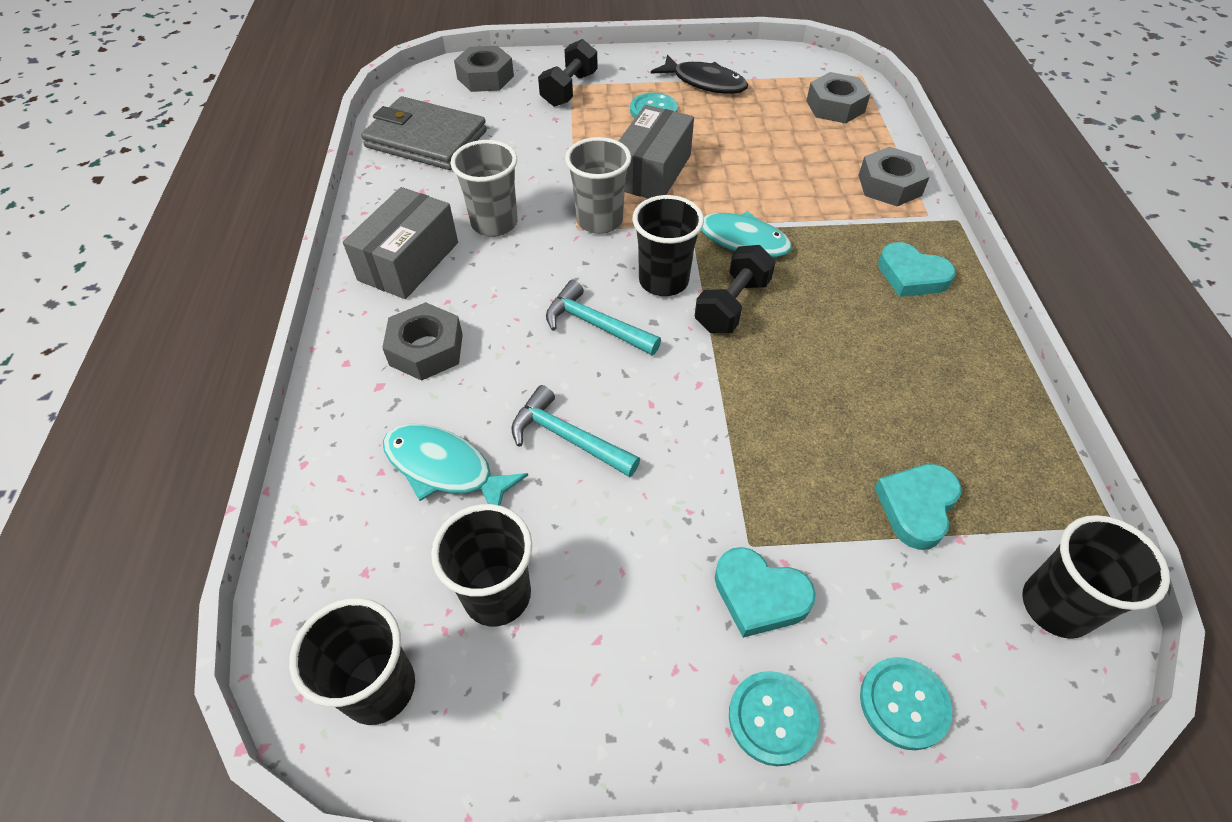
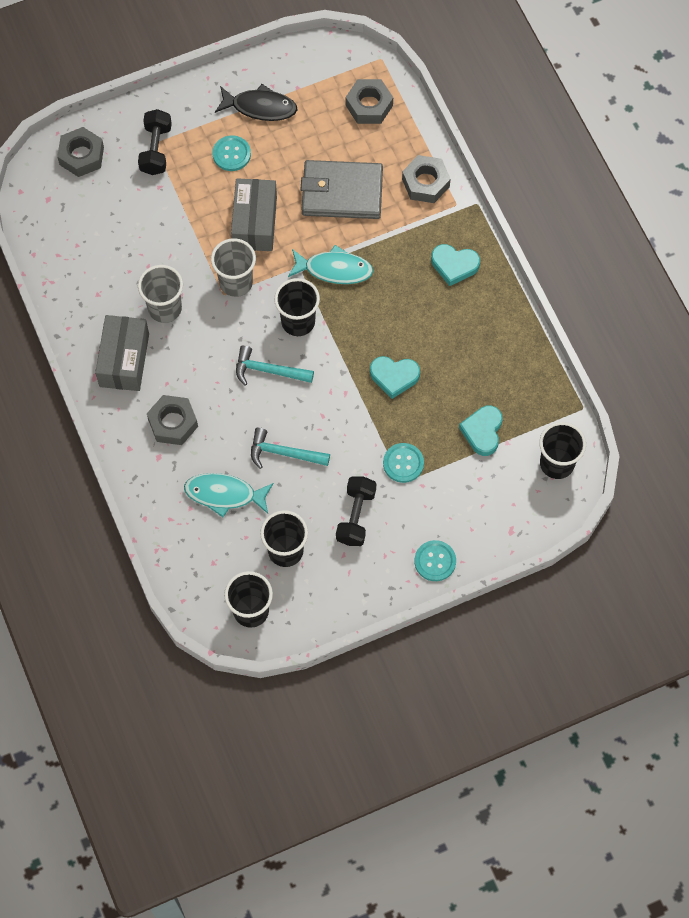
camera: 20 degrees left, 15 degrees up
grey wallet [361,96,487,170] -> grey wallet moved to [300,160,383,219]
black dumbbell [695,245,776,333] -> black dumbbell moved to [336,476,376,546]
turquoise heart [715,547,816,638] -> turquoise heart moved to [370,356,420,399]
turquoise button [860,657,952,750] -> turquoise button moved to [383,443,424,483]

